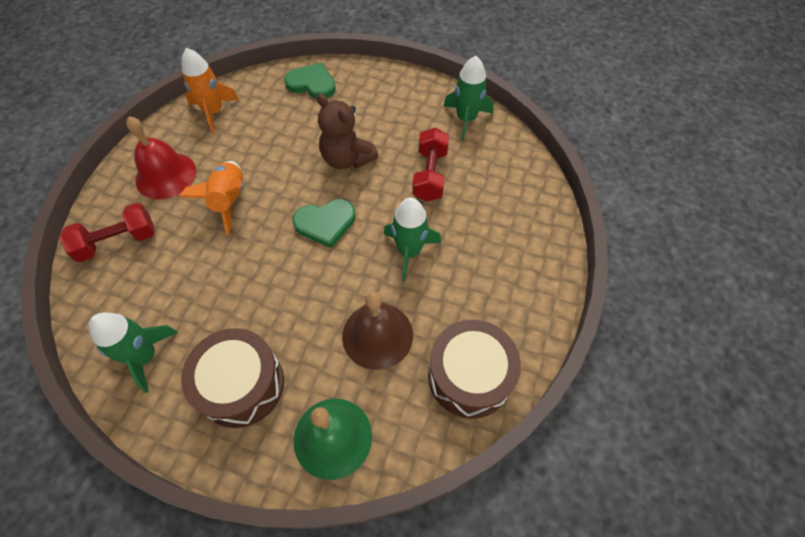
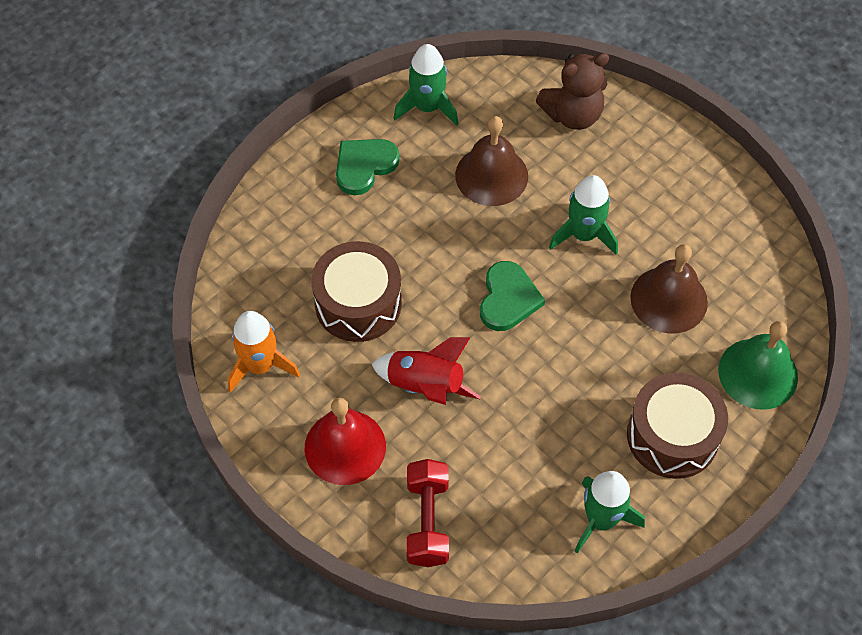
camera: 65 degrees left, 0 degrees up
orange rocket [179,161,244,235] -> red rocket [371,337,481,405]
green heart [284,63,336,99] -> green heart moved to [336,139,400,195]
brown teddy bear [317,94,379,169] -> brown teddy bear moved to [536,53,609,130]
red dumbbell [412,127,449,201] -> brown bell [455,116,528,206]
brown drum [428,320,521,419] -> brown drum moved to [311,241,402,342]

